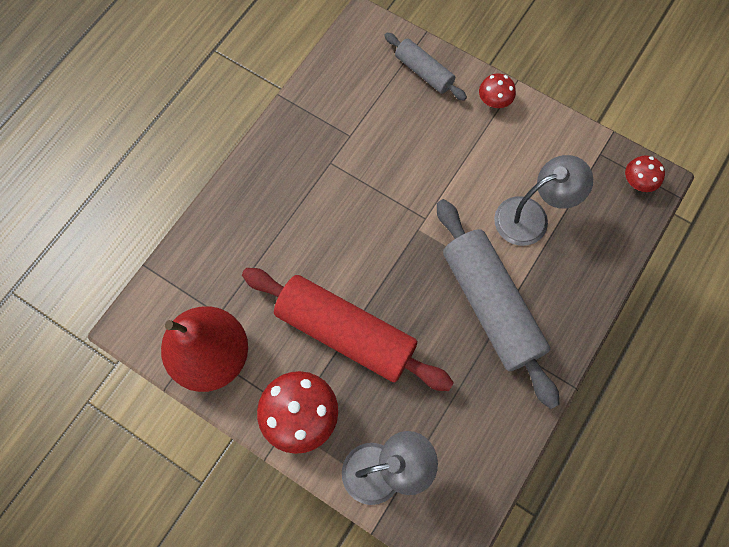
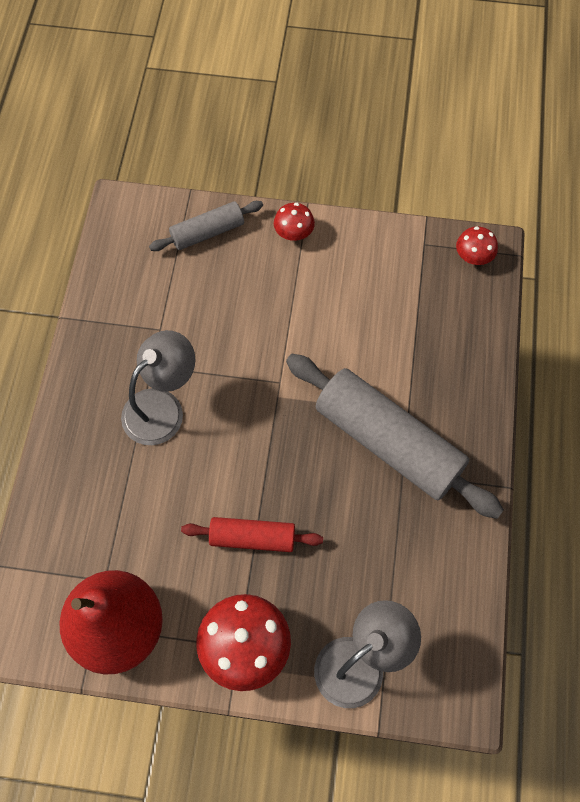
camera: 25 degrees left, 5 degrees down
red rolling pin [242,268,454,391] -> red rolling pin [181,517,323,552], size x0.52
grey rolling pin [384,33,467,101] -> grey rolling pin turned 45 degrees counterclockwise [149,201,263,251]
grey lamp [494,155,593,246] -> grey lamp moved to [121,330,195,445]

